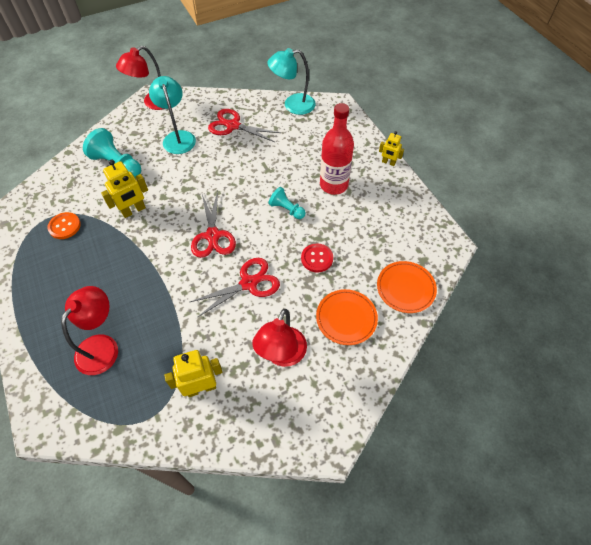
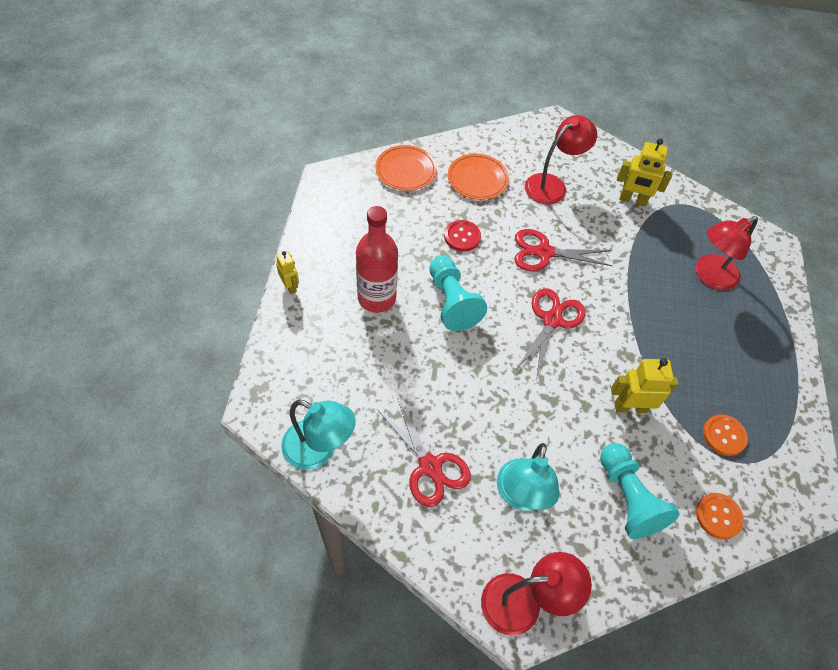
camera: 150 degrees left, 0 degrees up
turquoise pawn [269,187,306,219] -> turquoise pawn [430,256,487,331], size x1.65
none -> orange button [696,493,744,539]

